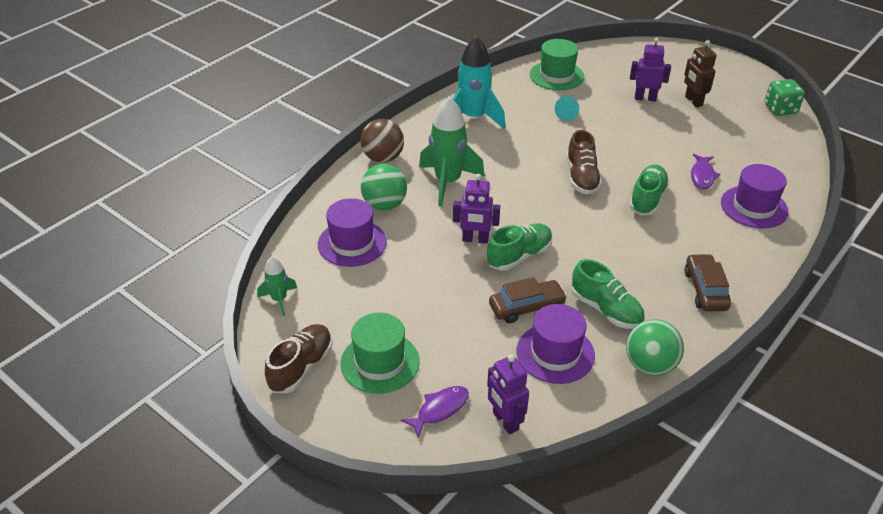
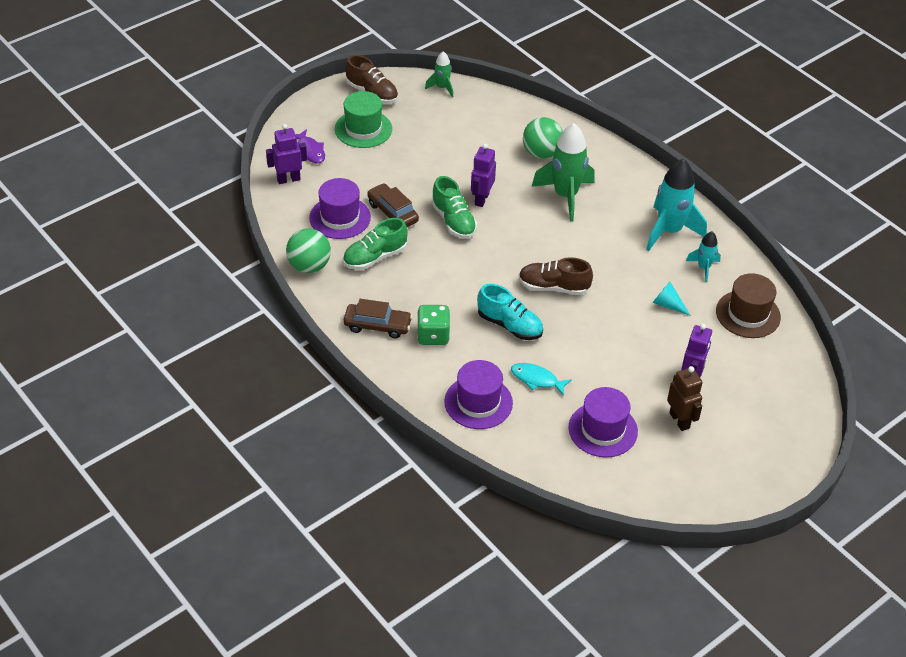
camera: 100 degrees right, 5 degrees up
purple hat [318,198,387,267] -> purple hat moved to [568,387,638,457]
brown ball [361,119,404,163] -> none
brown car [489,277,567,323] -> brown car turned 150 degrees clockwise [367,183,419,227]
green hat [530,39,584,90] -> brown hat [716,273,781,338]
green shoe [629,165,670,215] -> turquoise shoe [477,284,543,340]
brown robot [684,40,717,107] -> brown robot turned 75 degrees clockwise [667,366,703,431]
purple fish [691,154,721,189] -> turquoise fish [511,363,572,396]
green dice [765,79,805,116] -> green dice moved to [417,305,450,345]
none -> turquoise rocket [686,231,721,282]

